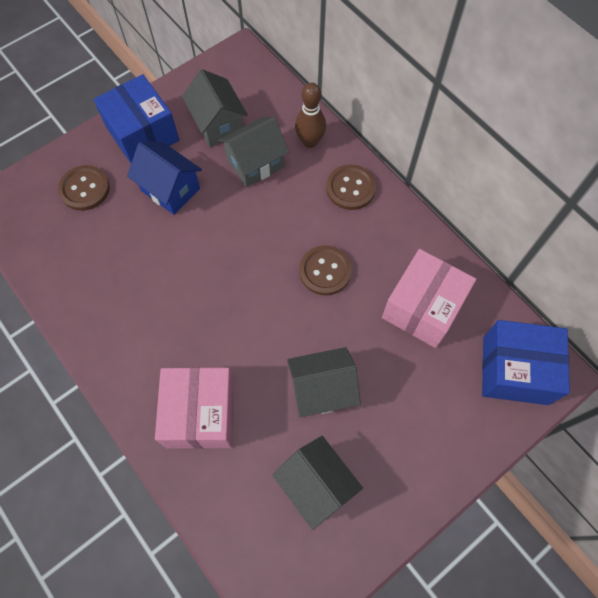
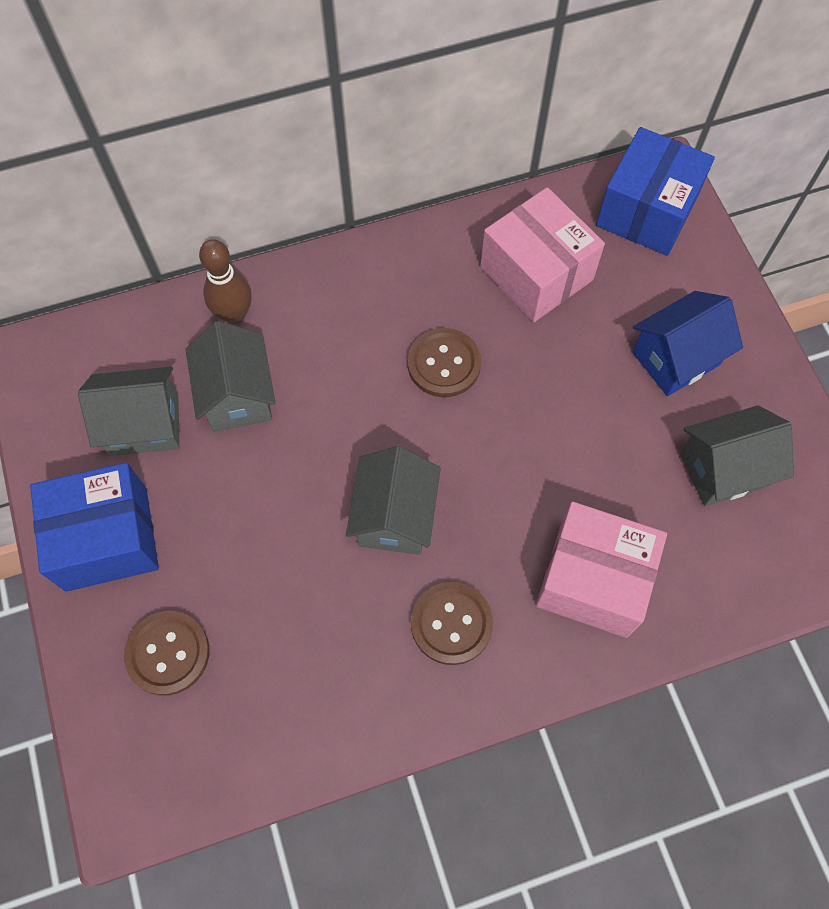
camera: 70 degrees left, 0 degrees up
blue house [127,142,202,215] -> blue house moved to [633,291,743,396]
grey house [287,347,361,417] -> grey house moved to [346,446,441,555]
brown button [326,164,376,210] -> brown button moved to [411,582,493,665]

